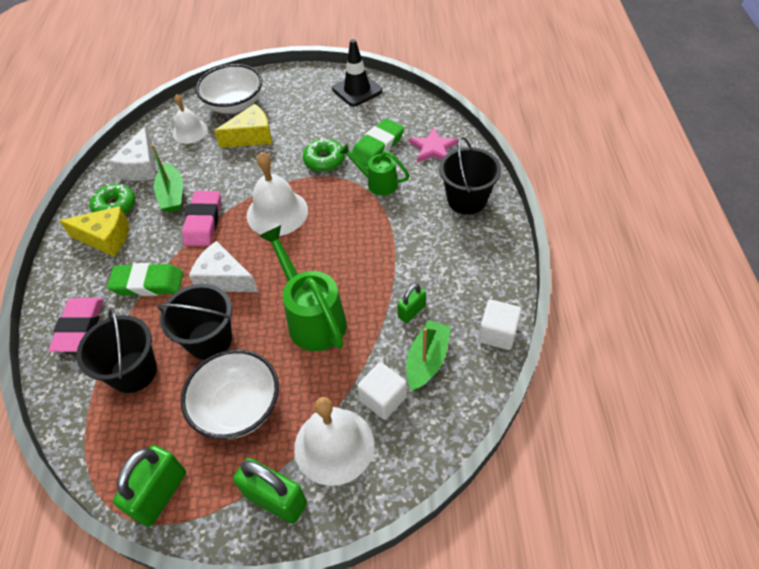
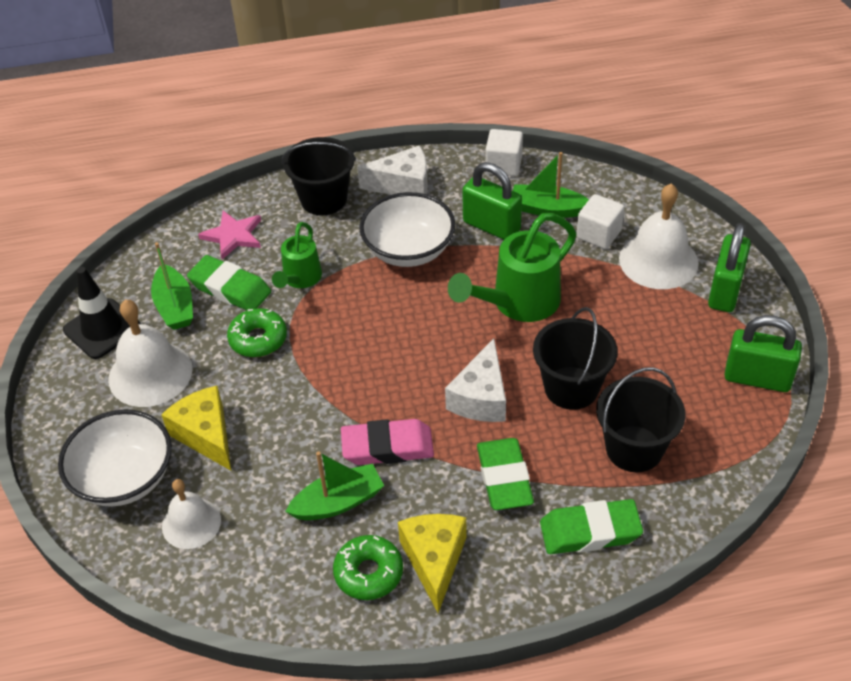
camera: 100 degrees left, 5 degrees down
pink eraser [49,298,104,352] -> green eraser [540,499,643,554]
white cheese [109,127,157,181] -> white cheese moved to [357,145,428,195]
white bowl [181,349,279,439] -> white bowl moved to [359,192,455,267]
white bell [247,152,308,236] -> white bell moved to [108,299,193,407]
green padlock [397,283,426,323] -> green padlock [462,162,522,240], size x1.74
none -> green boat [151,242,193,330]

